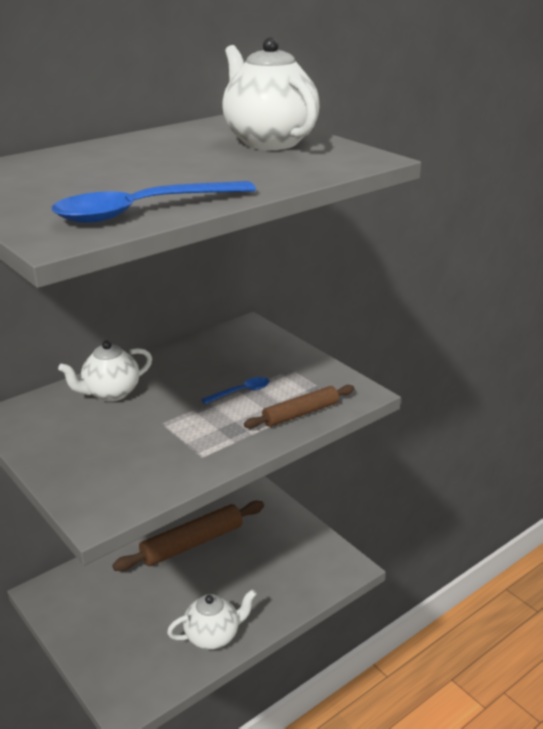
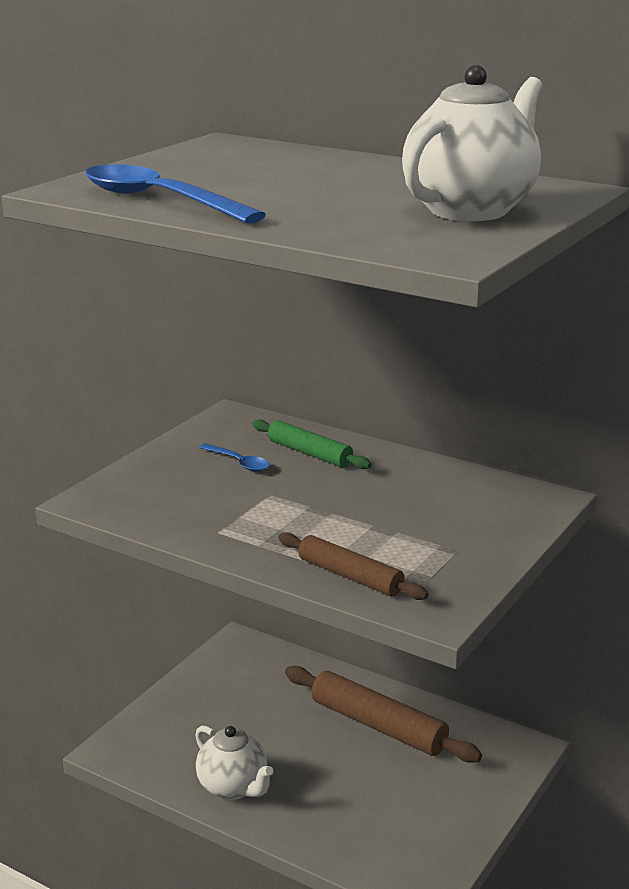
camera: 70 degrees right, 5 degrees down
white teapot [58,341,152,402] -> green rolling pin [253,419,371,469]
blue spoon [201,377,269,404] -> blue spoon moved to [199,443,270,472]

